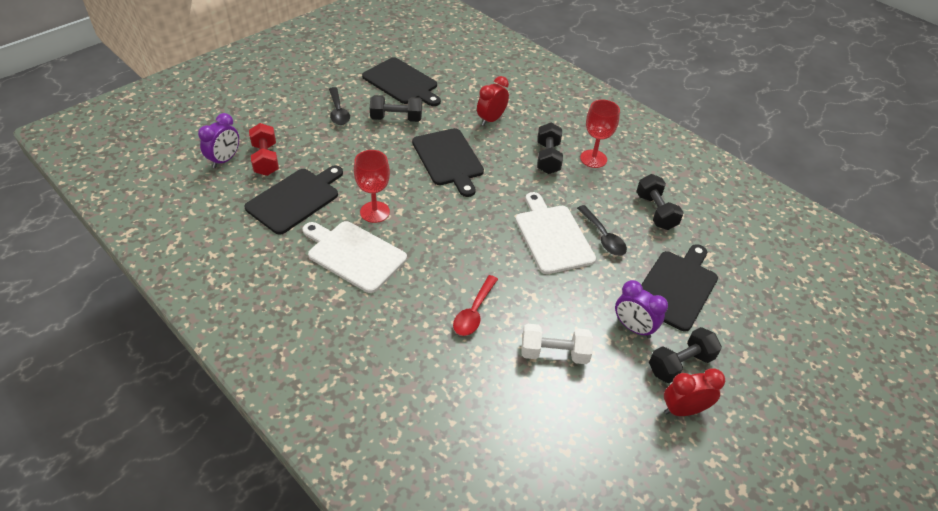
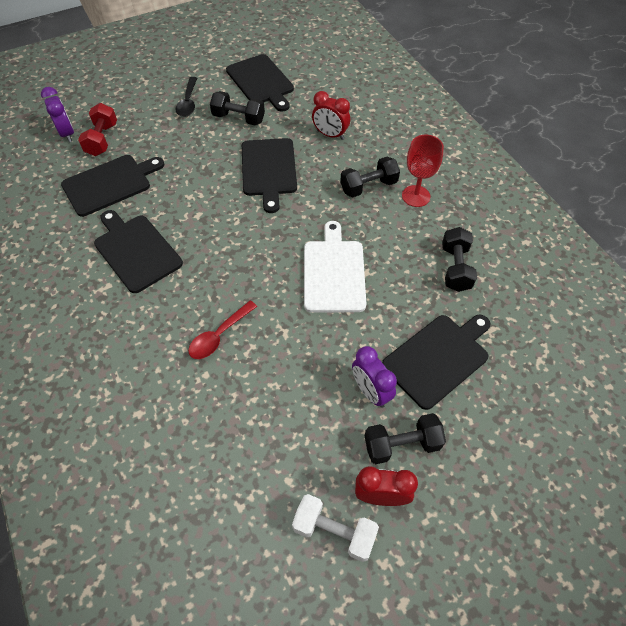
camera: 20 degrees right, 10 degrees up
purple clock [198,113,239,168] -> purple clock turned 75 degrees counterclockwise [41,87,74,142]
white cutting board [302,221,407,293] -> black cutting board [94,210,183,293]
red goblet [354,150,390,223] -> none
red clock [477,76,509,126] -> red clock turned 120 degrees counterclockwise [312,91,350,140]
white dumbbell [521,324,593,364] -> white dumbbell moved to [292,494,379,562]
black dumbbell [537,122,563,174] -> black dumbbell turned 45 degrees clockwise [340,157,400,198]
black spoon [577,205,627,256] -> none

